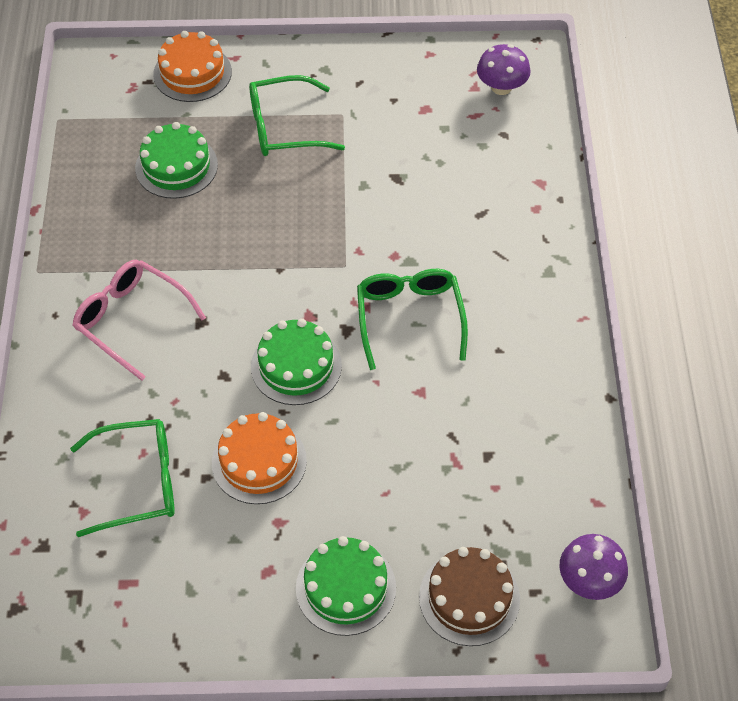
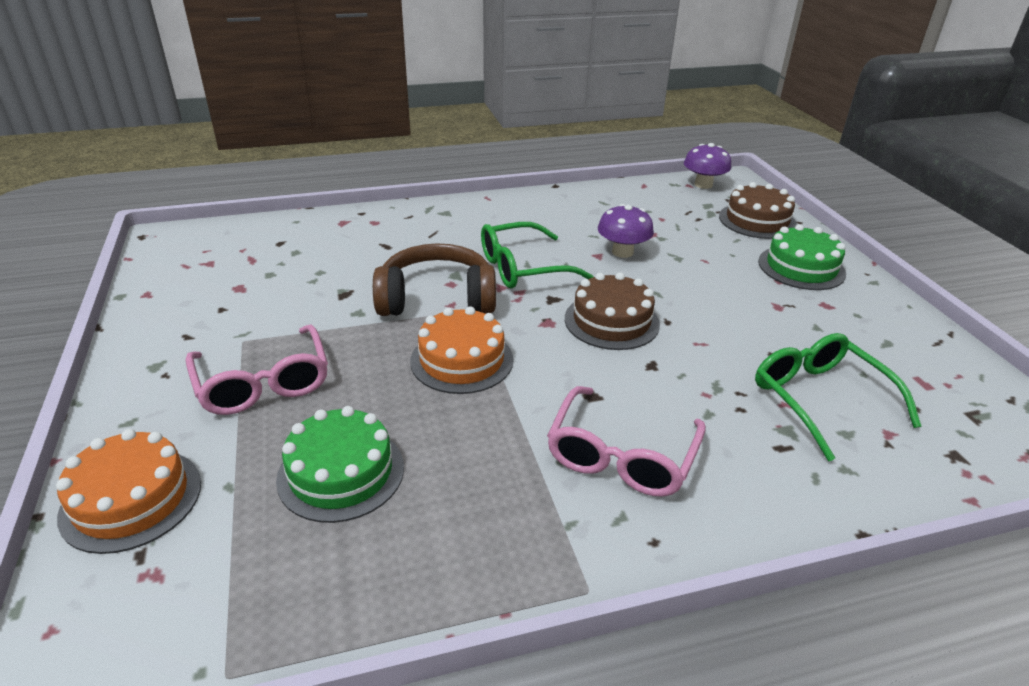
camera: 105 degrees left, 20 degrees down
orange cake [212,412,307,504] -> orange cake moved to [410,307,513,394]
green glasses [249,75,345,156] -> pink glasses [185,324,328,415]
green cake [251,318,342,405] -> brown cake [565,272,660,350]
purple mushroom [477,44,531,95] -> purple mushroom moved to [598,204,654,258]
none -> brown headphones [373,243,496,316]

